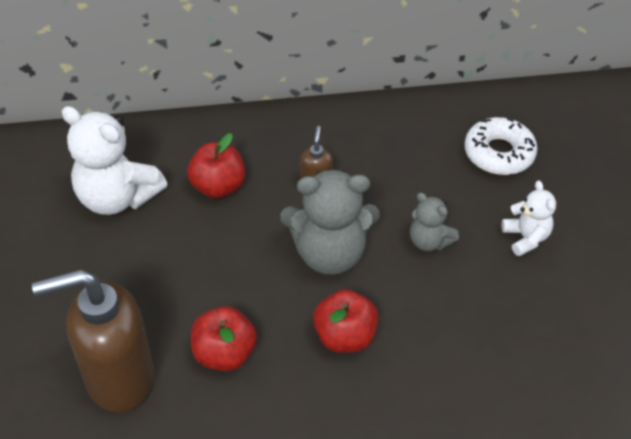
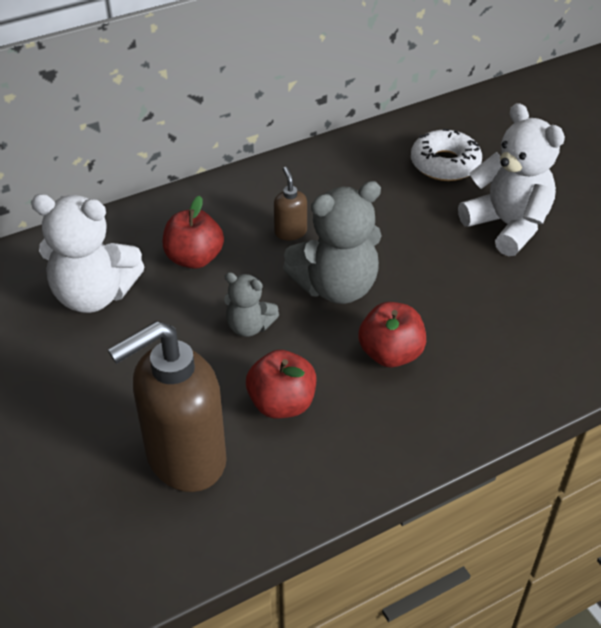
camera: 20 degrees left, 5 degrees down
grey teddy bear [410,192,459,251] -> grey teddy bear moved to [224,272,279,337]
white teddy bear [502,181,556,257] -> white teddy bear [458,103,565,256], size x1.84

